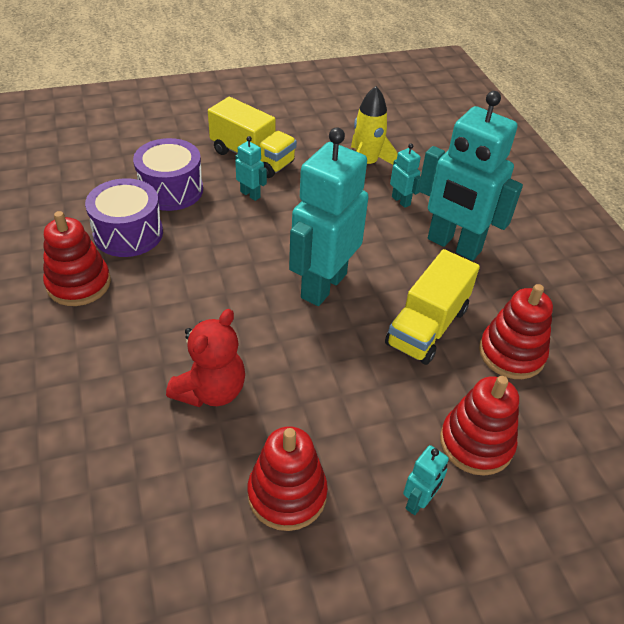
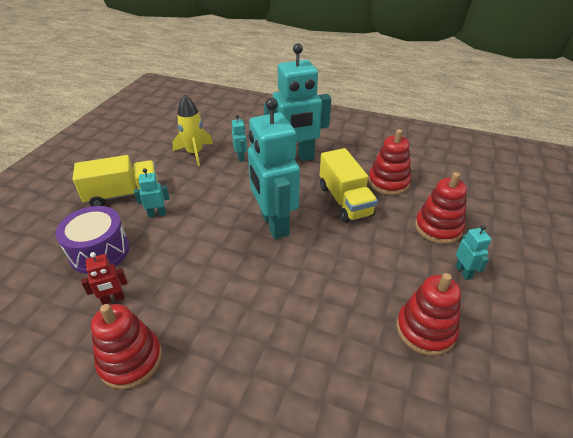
camera: 50 degrees left, 5 degrees down
purple drum [85,178,163,257] -> red robot [81,252,127,305]
red teddy bear [166,309,245,407] -> none
turquoise robot [390,143,421,208] -> turquoise robot turned 75 degrees clockwise [232,115,247,162]

